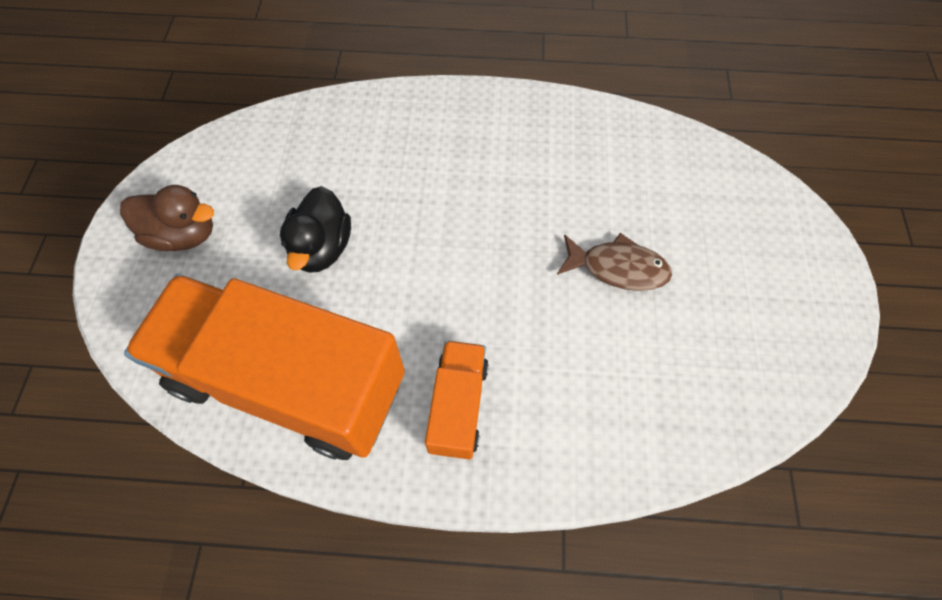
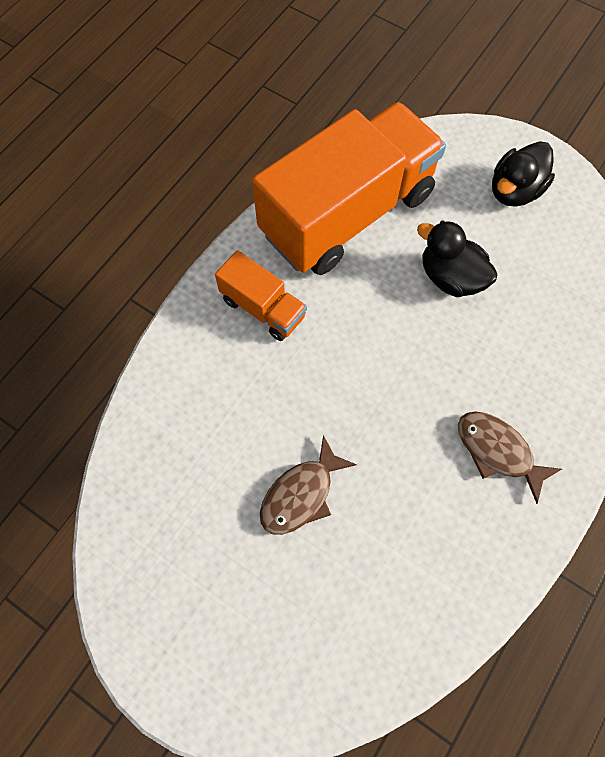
camera: 120 degrees right, 5 degrees up
brown duck [120,185,214,251] -> black duck [492,141,555,207]
none -> brown fish [458,412,562,504]

